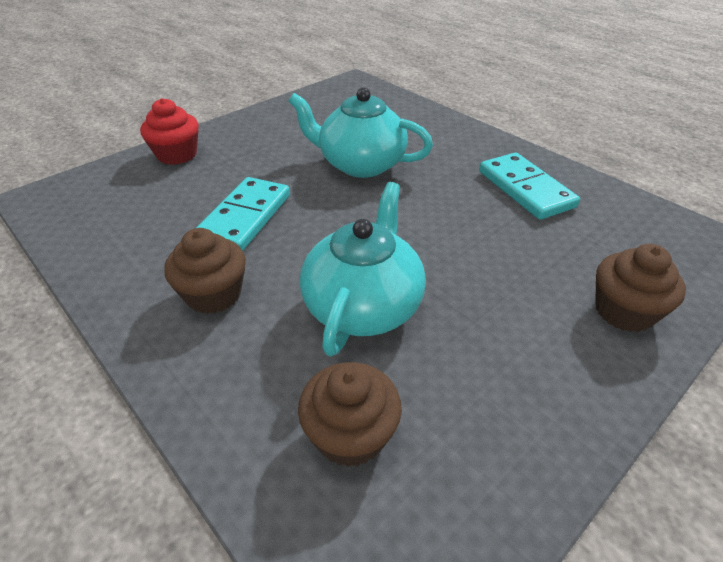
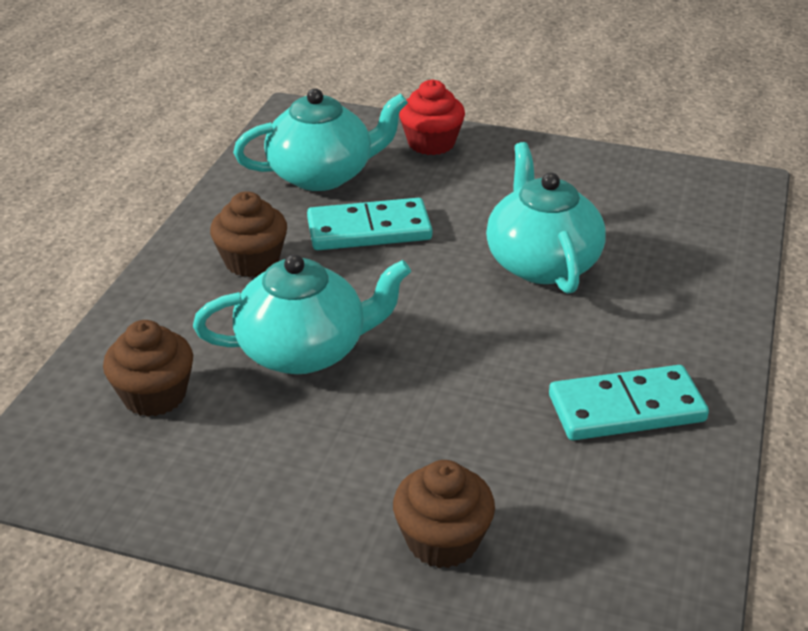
camera: 60 degrees right, 5 degrees down
turquoise domino [479,153,580,220] -> turquoise domino turned 45 degrees clockwise [549,365,709,440]
none -> turquoise teapot [233,89,408,191]

